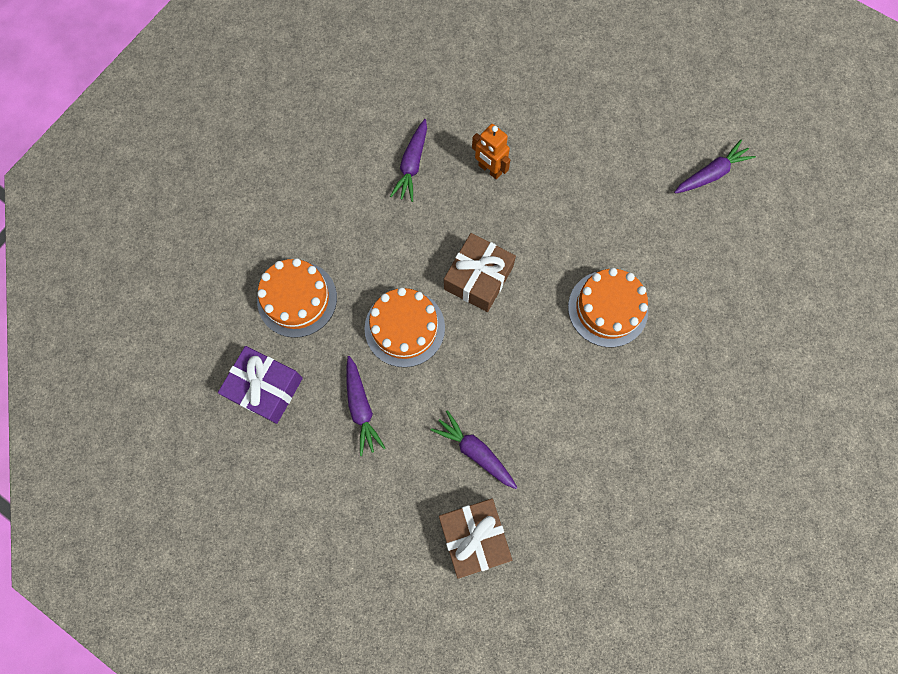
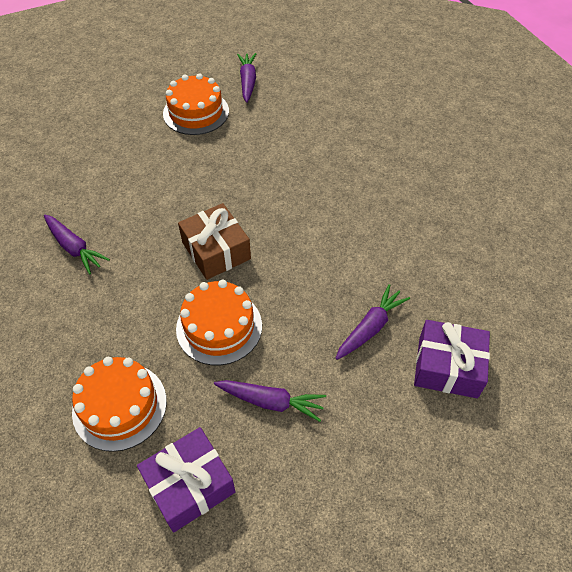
camera: 60 degrees left, 20 degrees down
purple carrot [431,410,518,489] -> purple carrot turned 150 degrees clockwise [336,284,410,360]
brown gift [439,498,512,579] -> purple gift [414,320,490,398]
orange robot [472,124,510,179] -> none
orange cake [568,268,648,347] -> orange cake moved to [163,73,229,135]

